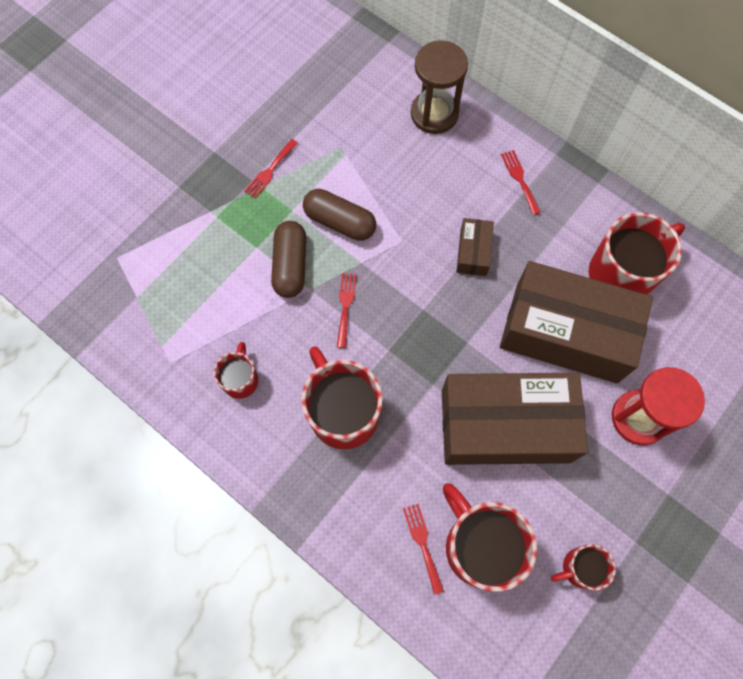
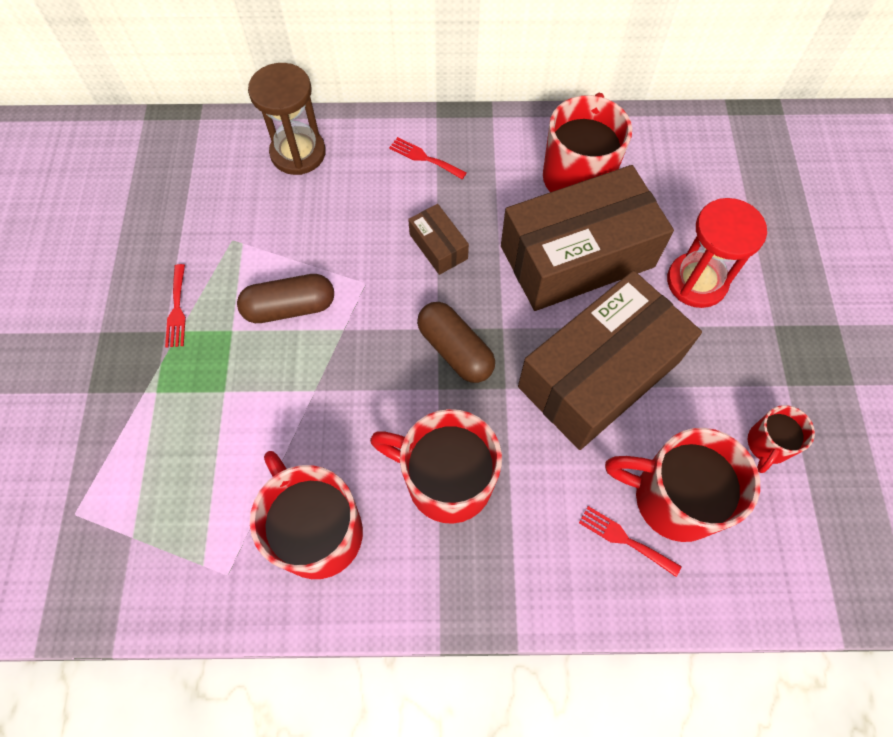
camera: 40 degrees left, 5 degrees down
red mug [214,342,258,399] -> red mug [250,451,363,579], size x1.88
brown capsule [271,221,306,298] -> brown capsule moved to [417,302,495,383]
red fork [337,273,357,348] -> none

